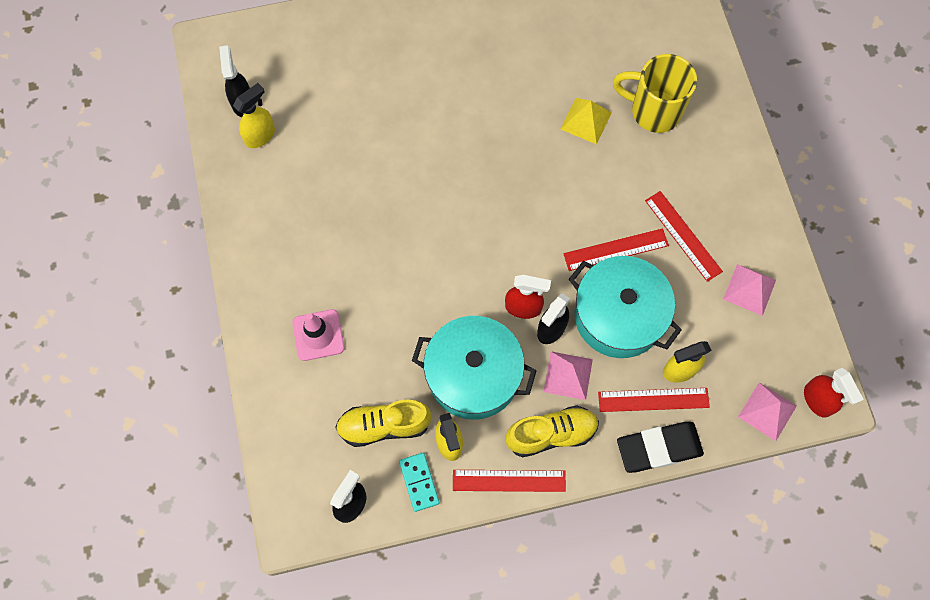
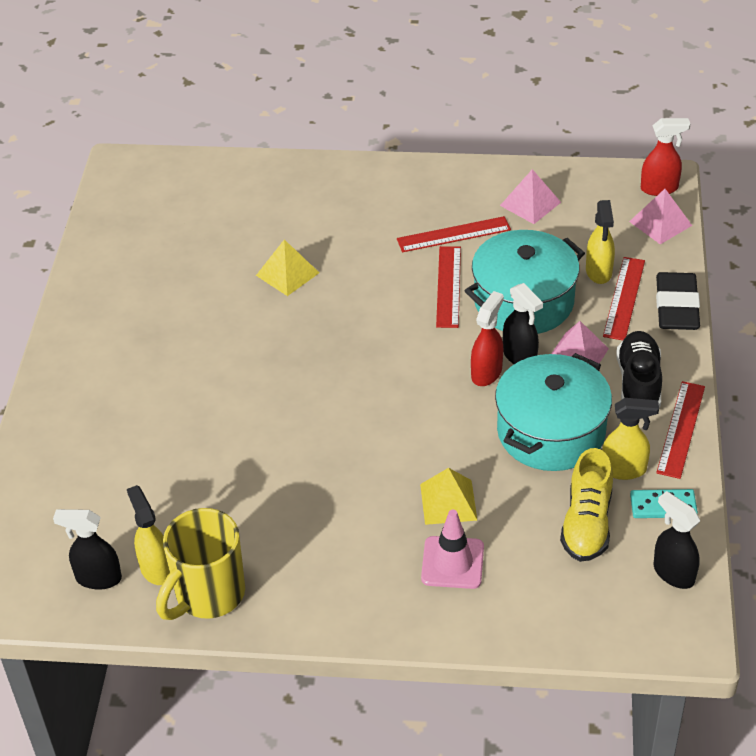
camera: 70 degrees left, 25 degrees down
yellow shoe [505,406,599,457] -> black shoe [617,331,662,407]
yellow mug [613,54,697,133] -> yellow mug moved to [156,508,245,620]
none -> yellow pyramid [420,468,478,525]

